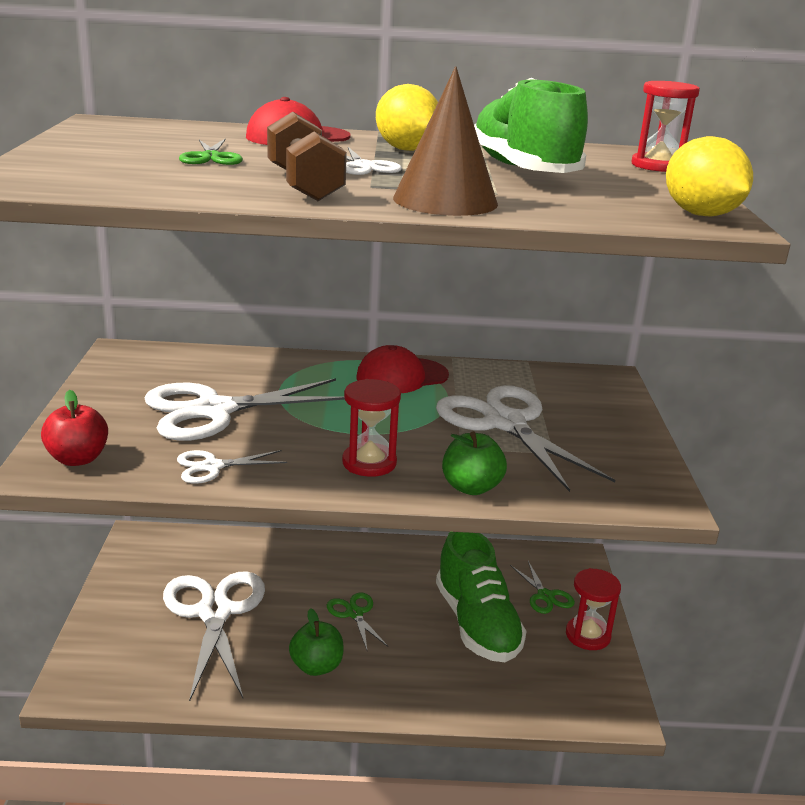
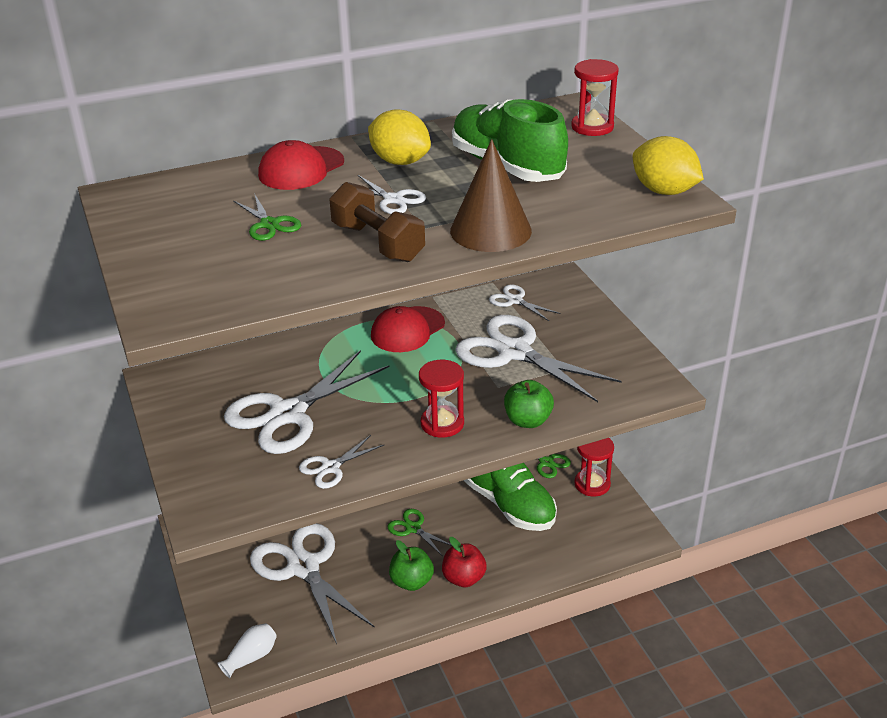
camera: 20 degrees left, 10 degrees up
red apple [41,390,108,466] -> red apple moved to [442,537,487,587]
none -> white vase [218,623,277,678]
none -> white scissors [489,285,560,321]

